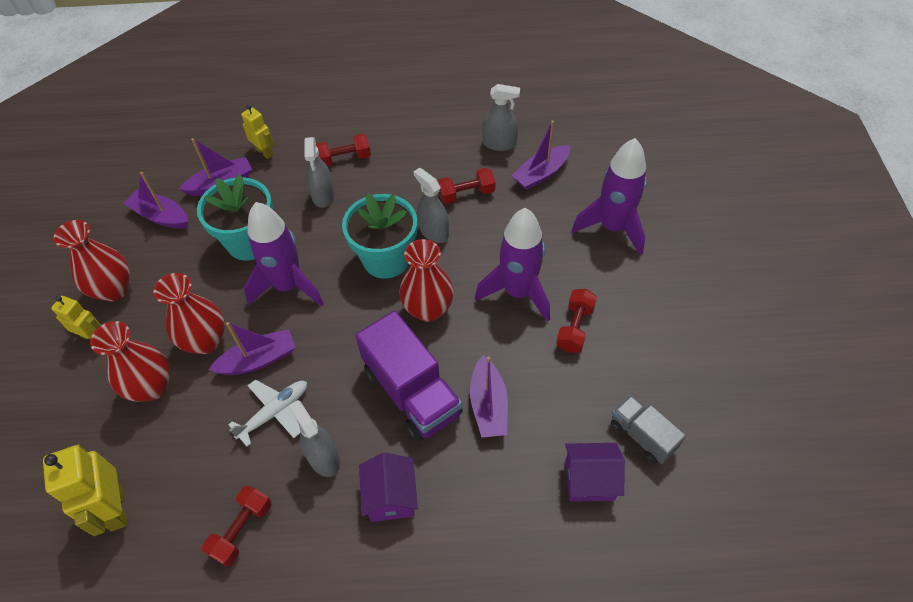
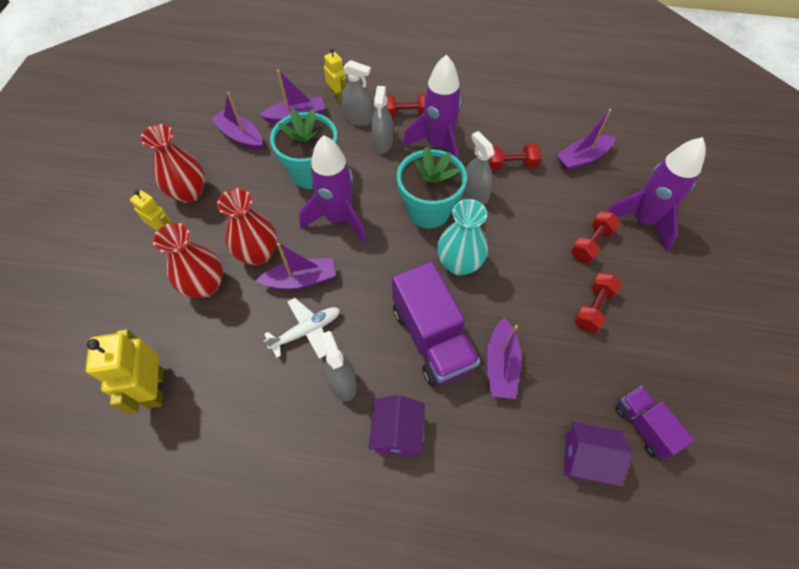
camera: 10 degrees right, 5 degrees up
red dumbbell [202,485,271,567] -> red dumbbell moved to [571,211,620,263]
red vase [399,239,454,322] -> turquoise vase [437,199,488,276]
purple rocket [475,208,550,322] -> purple rocket moved to [402,54,462,159]
grey spray bottle [482,84,520,151] -> grey spray bottle moved to [341,60,373,126]
grey truck [611,395,686,464] -> purple truck [615,386,695,460]

